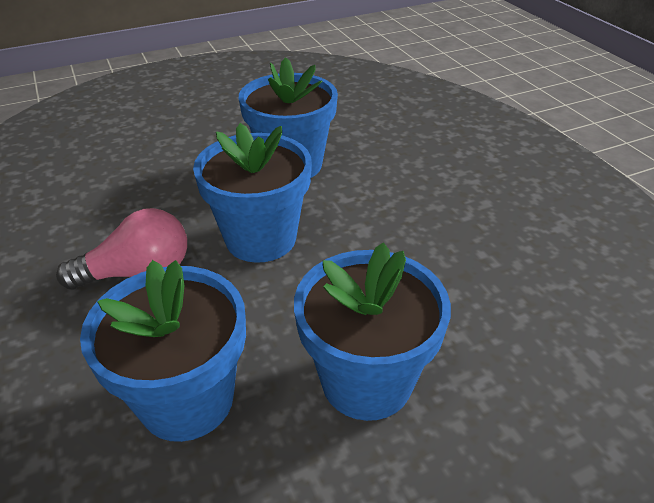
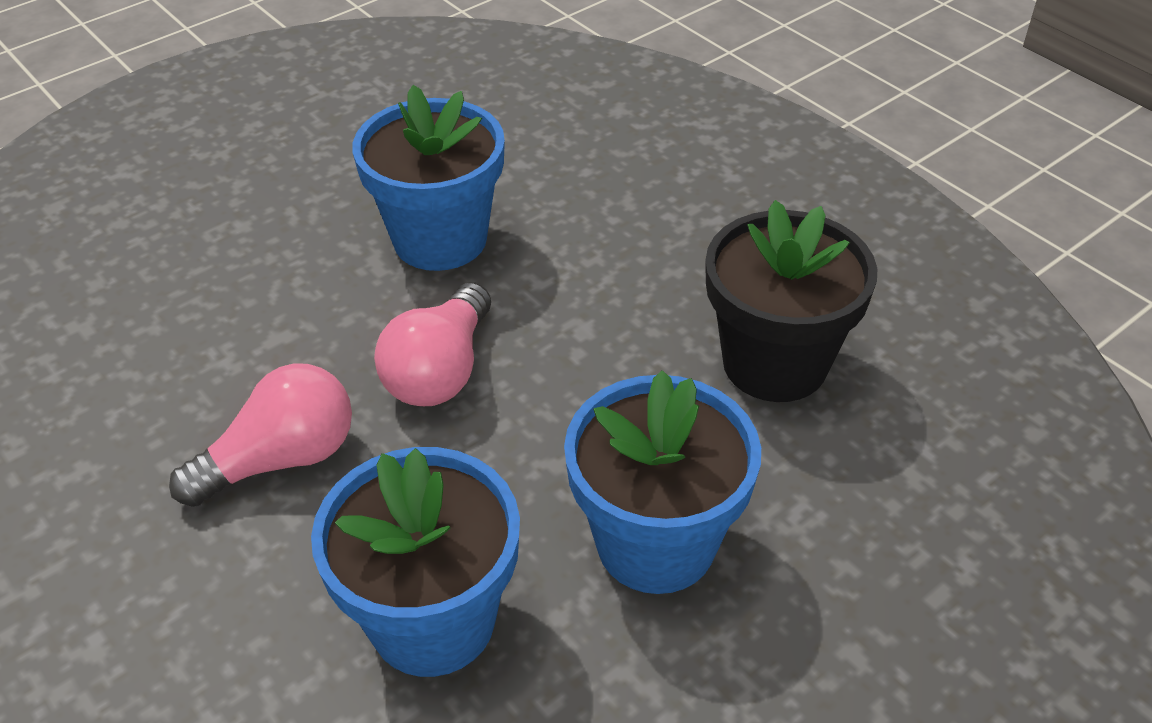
camera: 15 degrees left, 5 degrees up
blue flower pot [193,123,312,263] -> pink light bulb [374,282,491,406]
none -> black flower pot [705,200,877,402]

